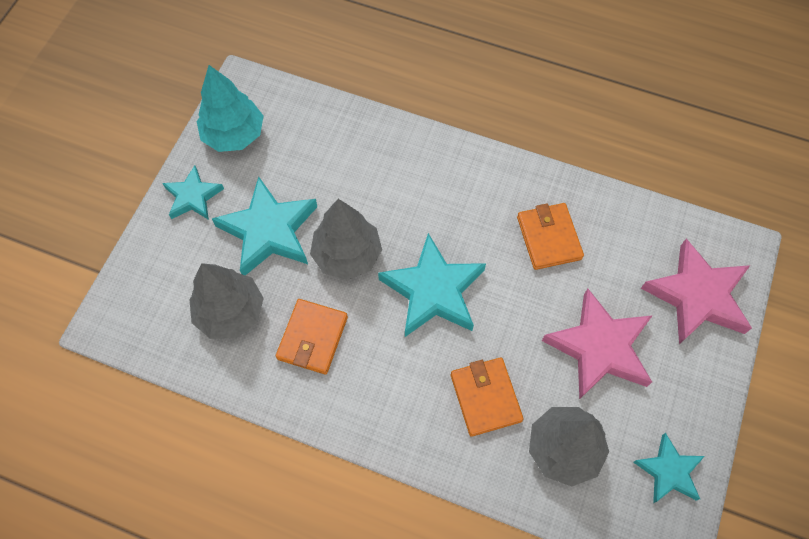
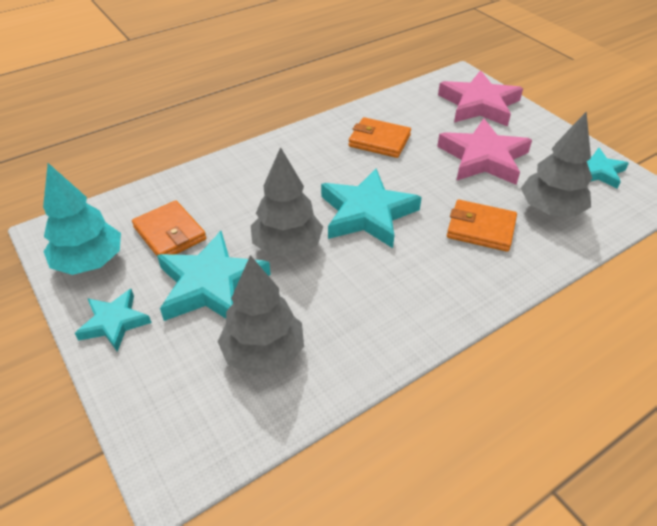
camera: 55 degrees left, 20 degrees down
orange wallet [276,299,348,374] -> orange wallet moved to [132,200,206,256]

